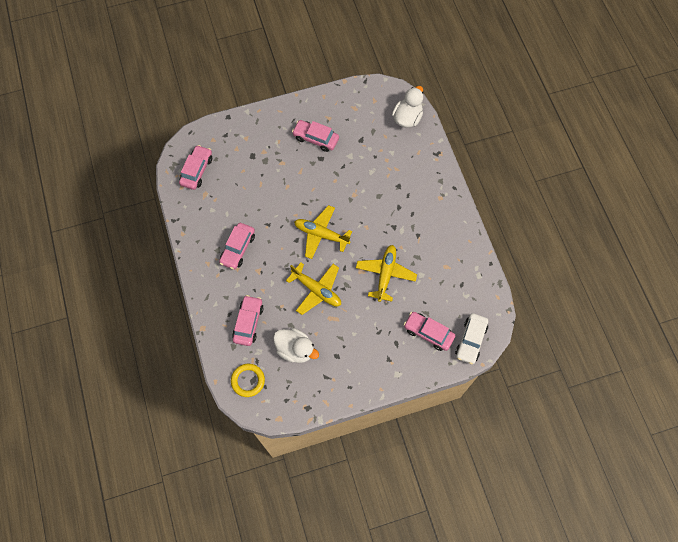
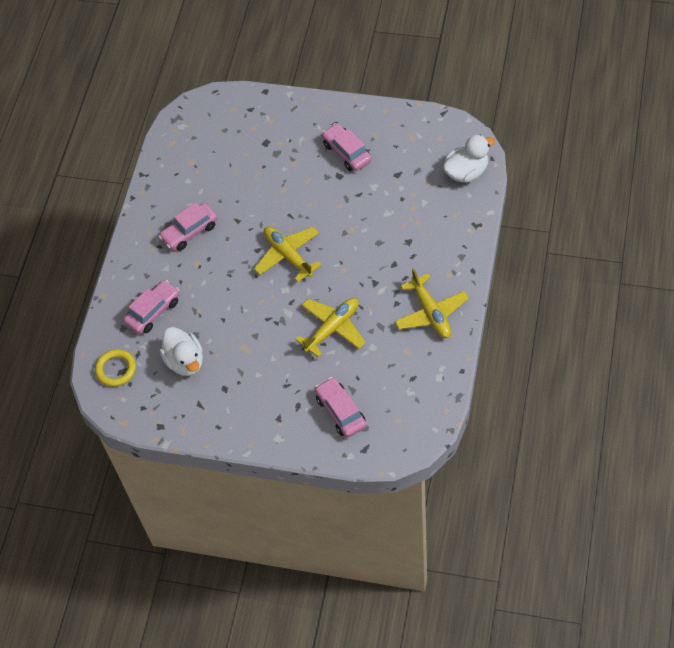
camera: 35 degrees right, 10 degrees down
pink car [179,145,212,190] -> none
yellow plane [286,262,341,315] -> yellow plane moved to [394,268,469,338]
white car [455,313,488,365] -> none

